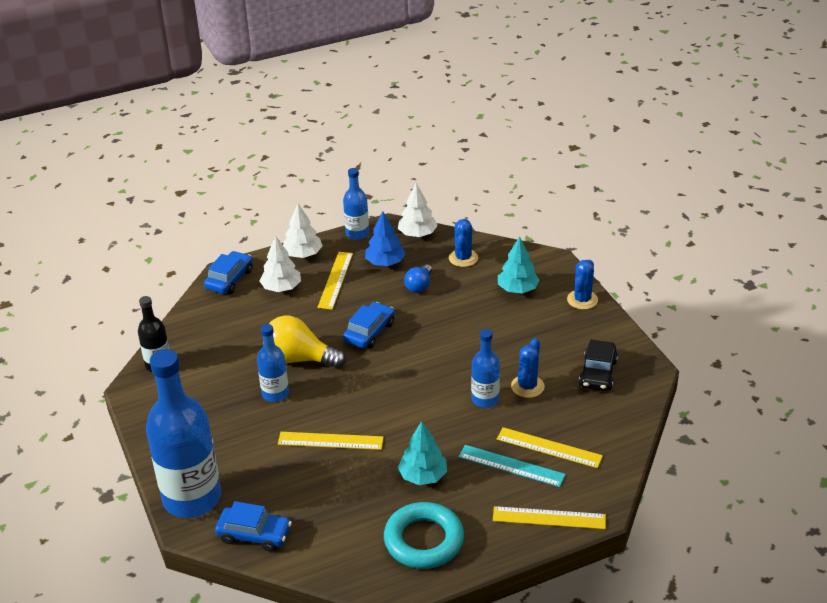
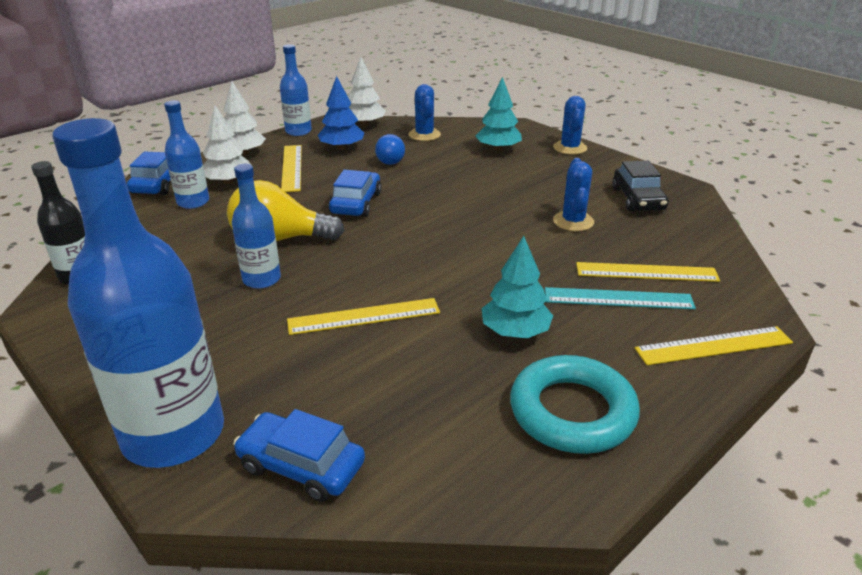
camera: 20 degrees left, 5 degrees down
blue car [215,501,292,552] -> blue car turned 150 degrees counterclockwise [233,409,365,502]
blue bottle [471,329,500,408] -> blue bottle moved to [164,100,209,209]

